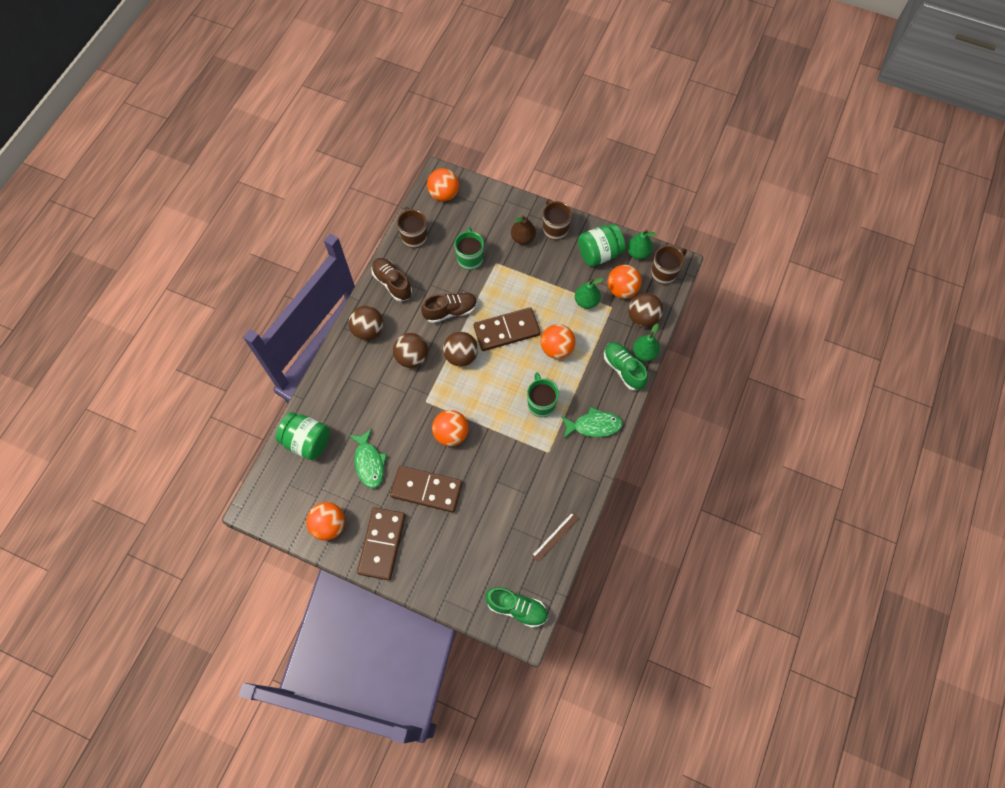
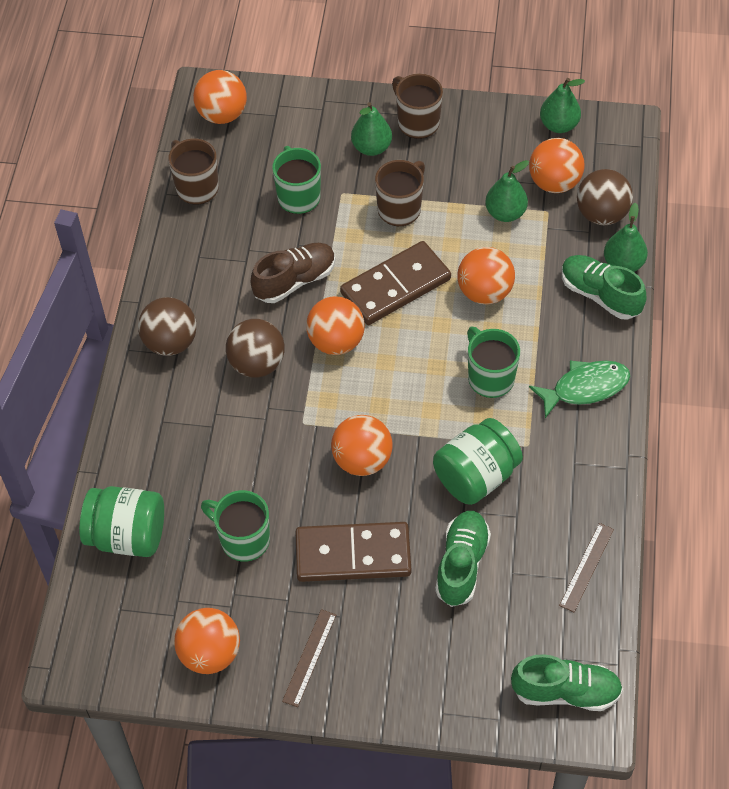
camera: 15 degrees left, 10 degrees down
green fish [349,429,387,488] -> green mug [201,490,270,562]
brown domino [357,507,406,580] -> brown ruler [282,609,336,707]
brown shoe [372,258,412,301] -> none
brown ball [443,332,478,367] -> orange ball [306,296,365,355]
brown pear [511,215,536,245] -> green pear [351,102,392,156]
green jar [578,224,625,267] -> green jar moved to [433,418,523,505]
brown mug [651,246,687,285] -> brown mug moved to [375,160,425,226]
none -> green shoe [435,511,491,607]

